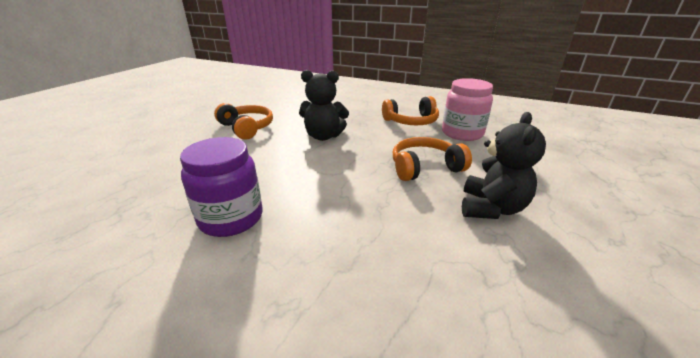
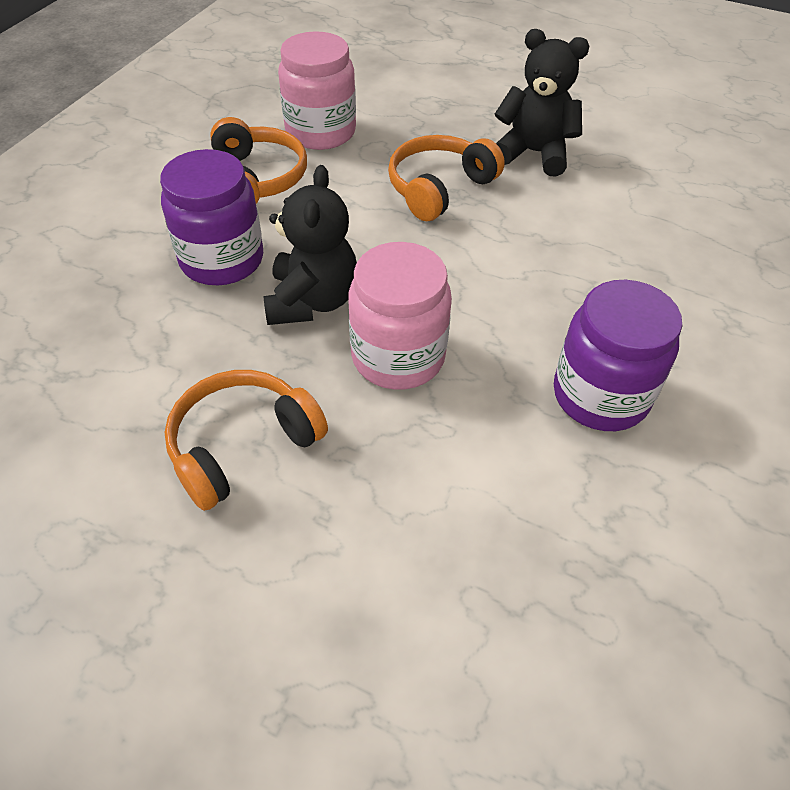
camera: 90 degrees left, 20 degrees up
orange headphones [393,137,472,181] -> orange headphones turned 60 degrees clockwise [388,135,505,221]
none -> purple jar [160,149,263,285]
none -> pink jar [348,242,452,390]

